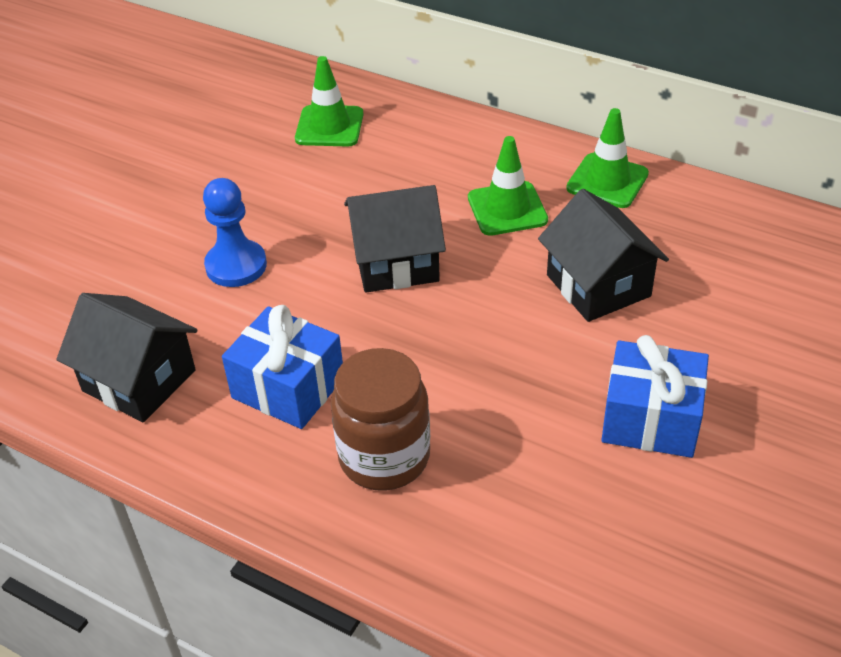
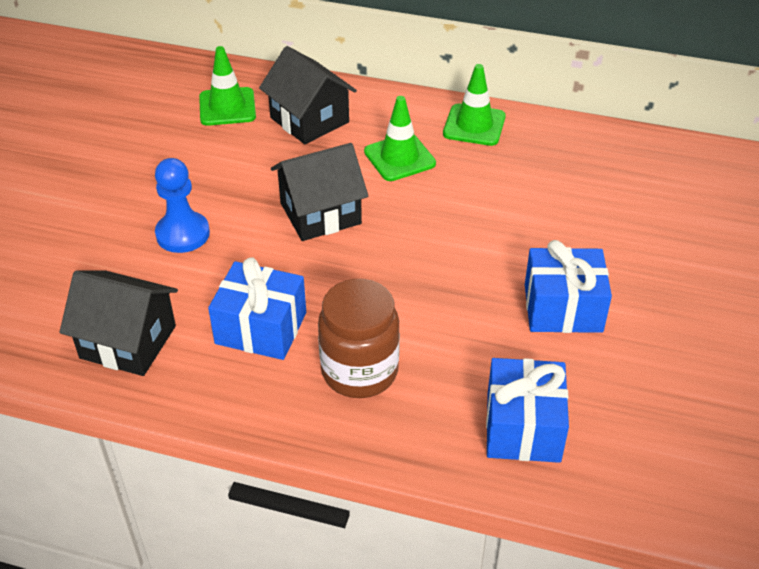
camera: 15 degrees left, 0 degrees up
black house [538,189,669,322] -> black house moved to [259,46,357,144]
none -> blue gift [486,358,569,463]

